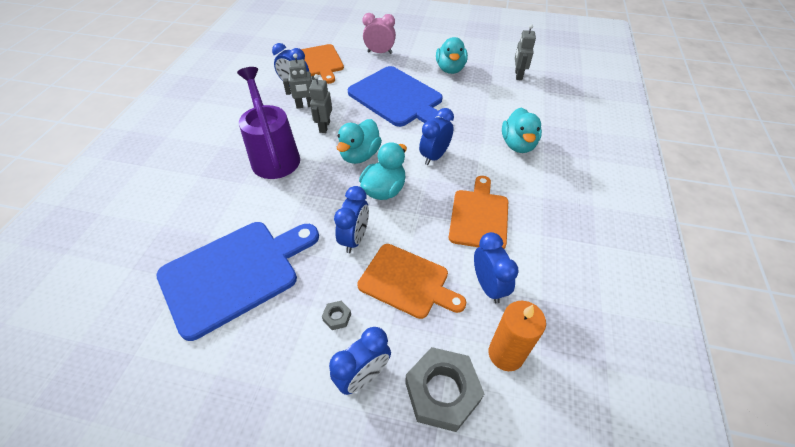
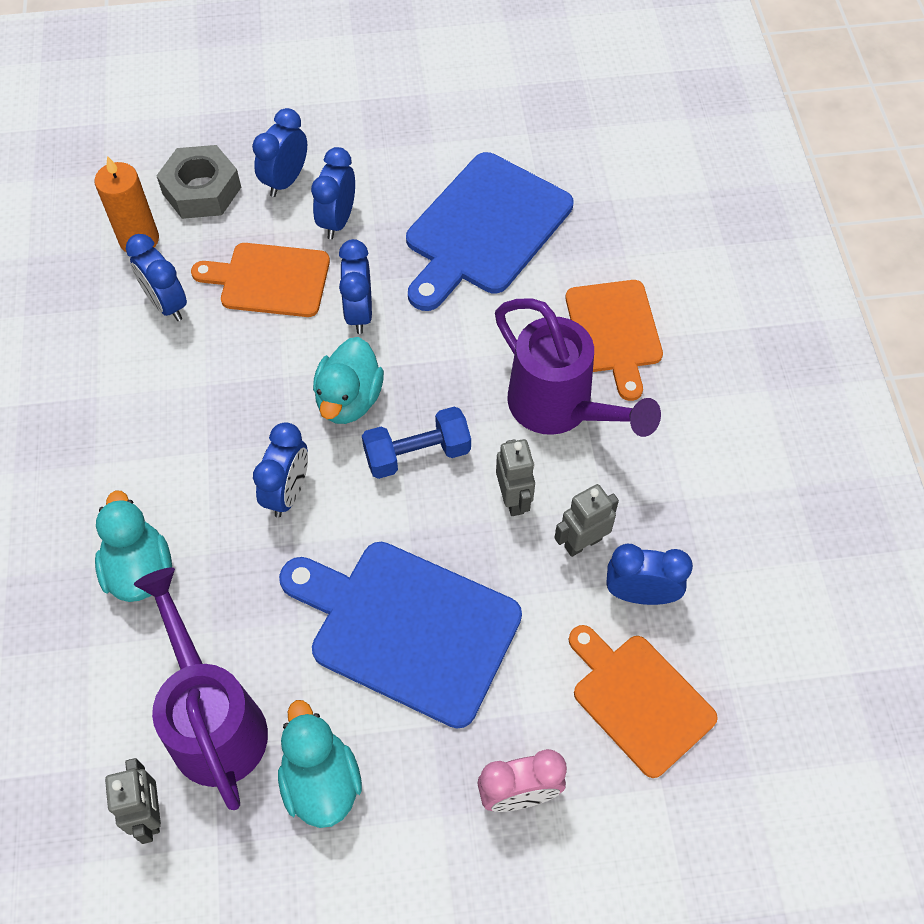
camera: 160 degrees right, 10 degrees up
grey nut [322,301,351,330] -> blue clock [311,147,355,239]
turquoise duck [337,119,382,164] -> blue dumbbell [362,406,471,479]
orange cutting board [449,176,508,249] -> orange cutting board moved to [566,280,663,401]
none -> purple watering can [134,568,268,810]

